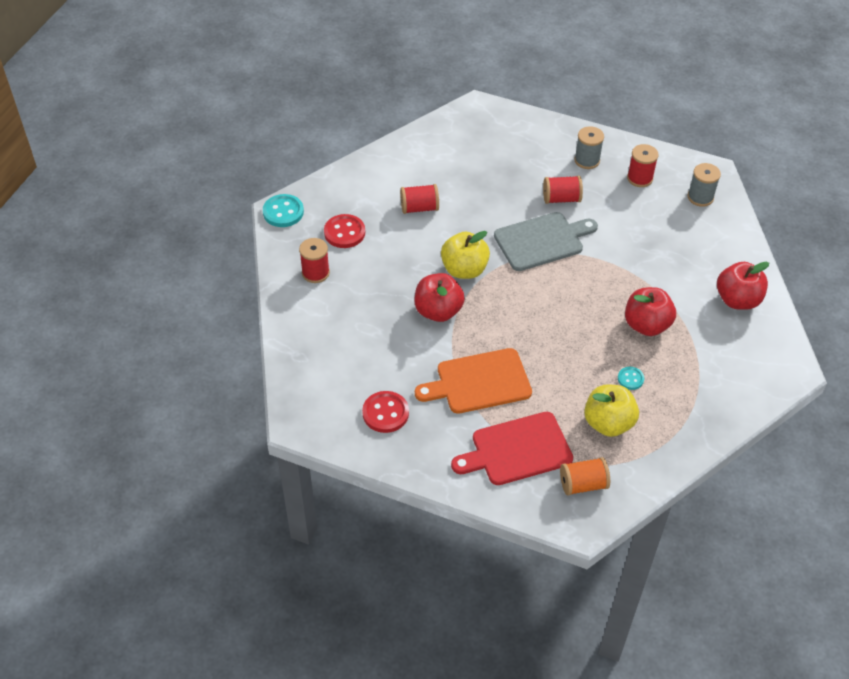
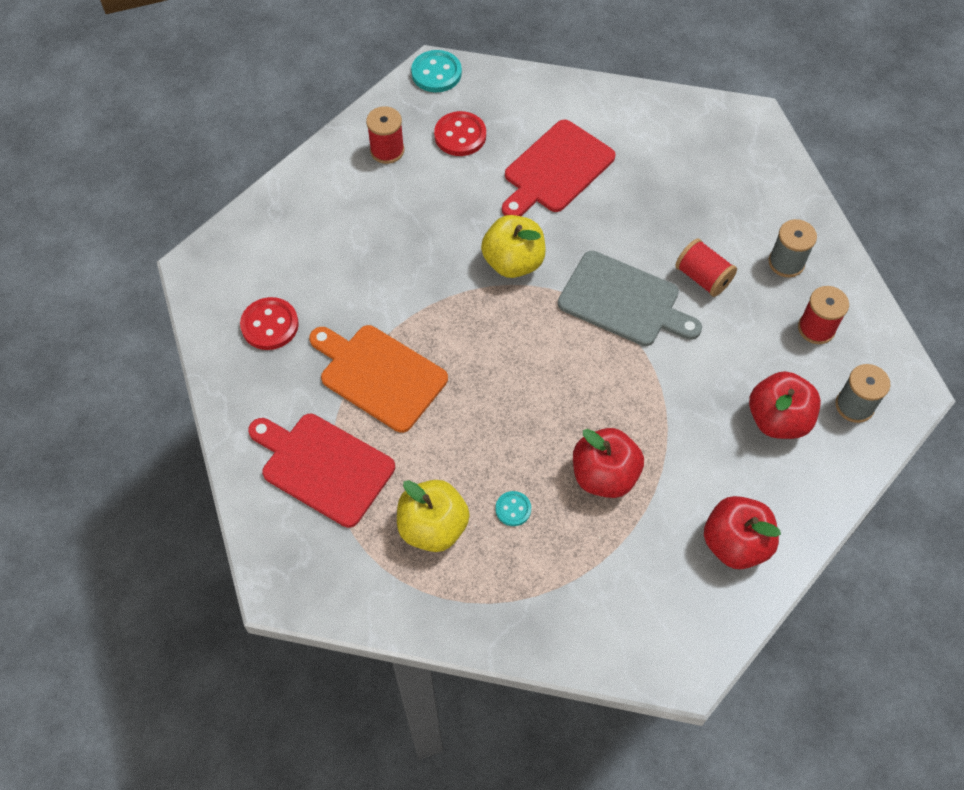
camera: 50 degrees right, 10 degrees up
red spool [400,184,439,214] -> red cutting board [502,120,616,216]
red apple [414,273,465,322] -> red apple moved to [749,371,821,439]
orange spool [560,457,610,496] -> none

